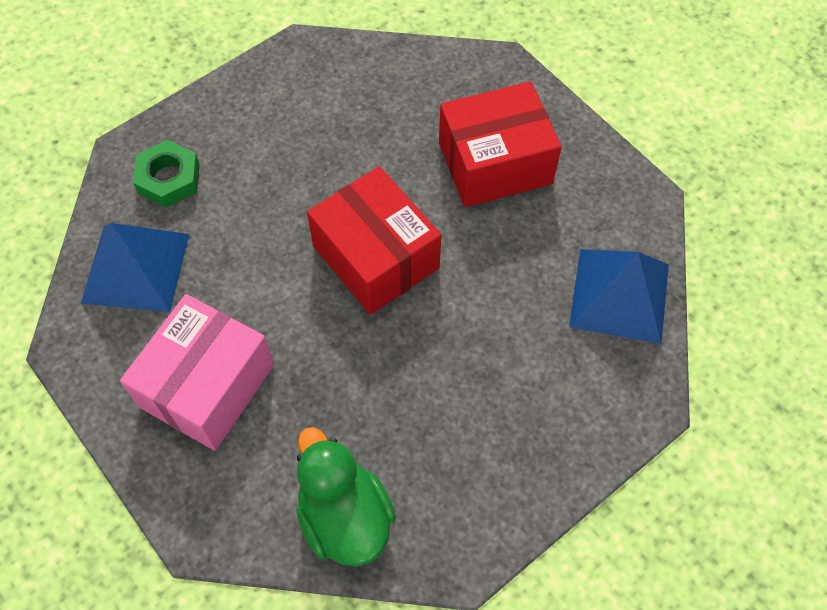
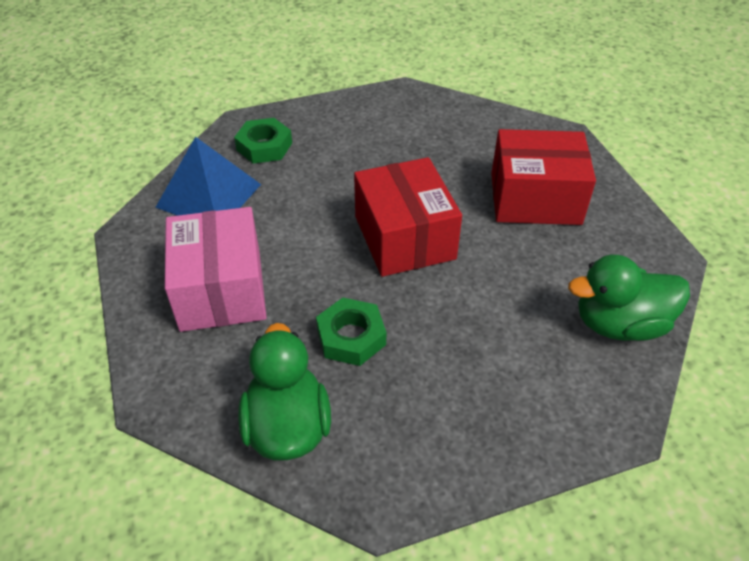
camera: 20 degrees right, 15 degrees down
pink box [120,294,274,451] -> pink box turned 60 degrees counterclockwise [165,207,267,332]
blue pyramid [569,249,669,344] -> green duck [568,255,690,341]
none -> green nut [316,298,386,366]

